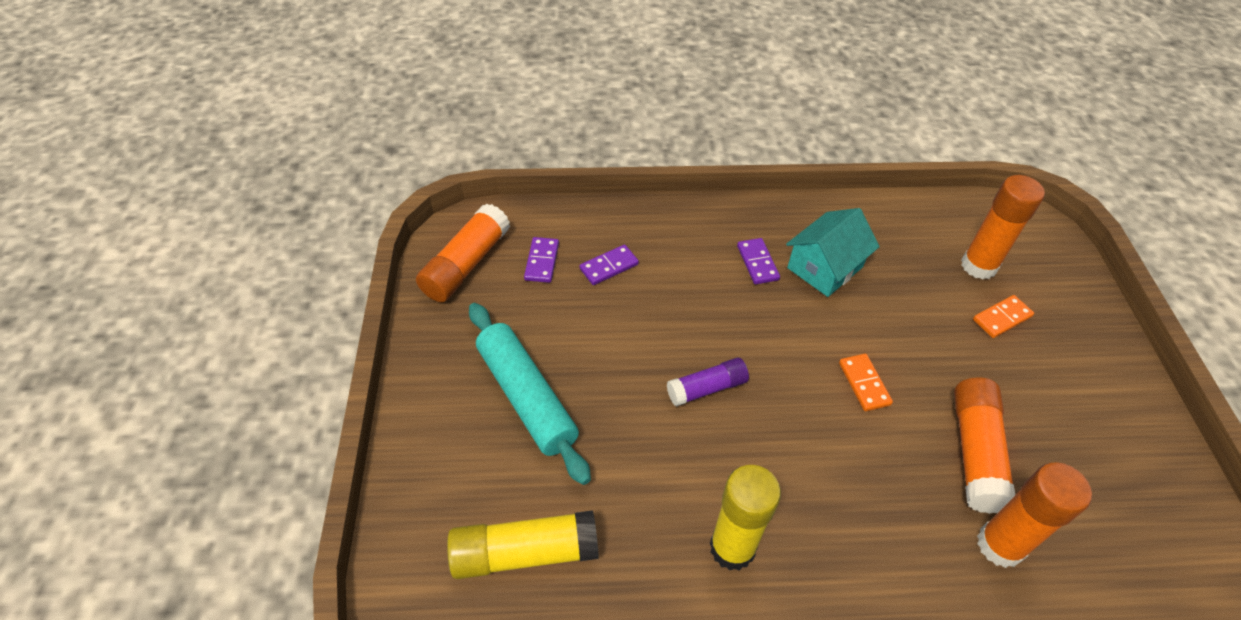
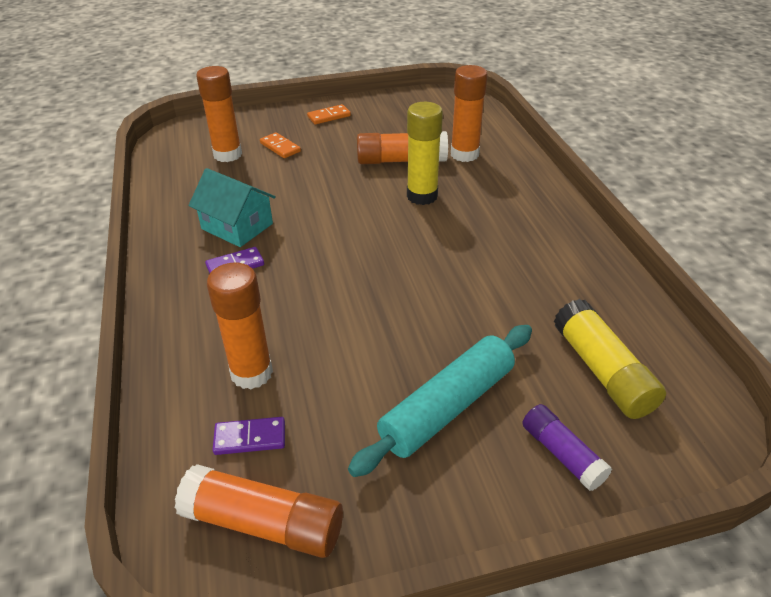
camera: 100 degrees left, 10 degrees down
purple domino [580,245,639,285] -> orange glue stick [207,263,273,389]
purple glue stick [667,358,749,407] -> purple glue stick moved to [522,404,612,491]
yellow glue stick [710,465,781,570] -> yellow glue stick moved to [407,102,443,205]
orange domino [839,354,893,411] -> orange domino moved to [307,104,351,125]

